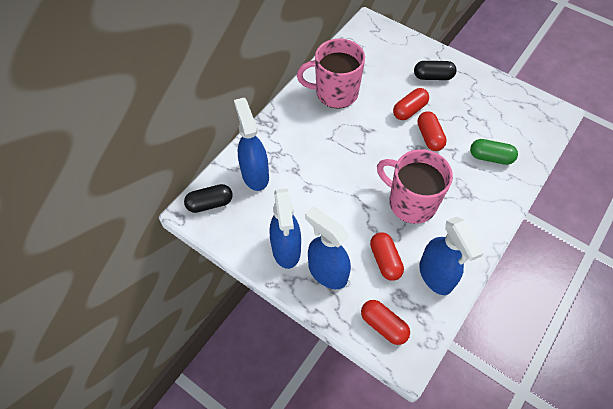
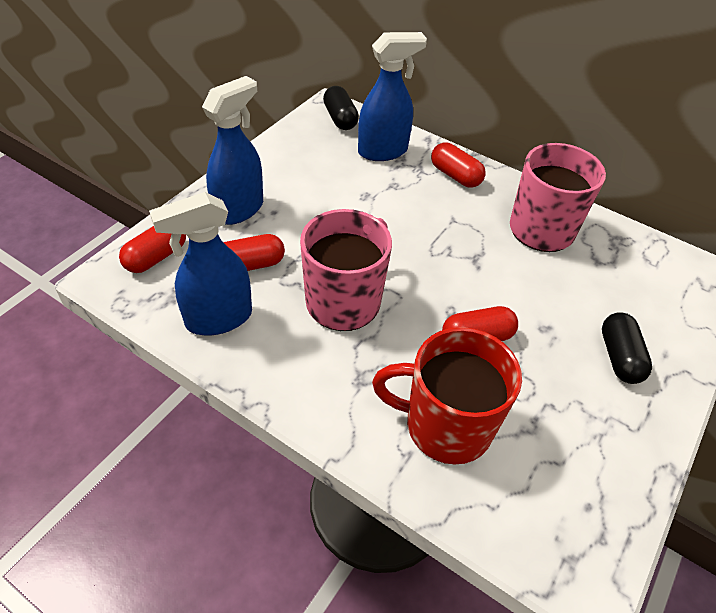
camera: 85 degrees right, 10 degrees down
blue spray bottle [270,188,301,269] -> none
red capsule [393,88,429,120] -> red capsule moved to [431,143,486,188]
green capsule [470,139,518,165] -> red mug [372,327,522,464]

